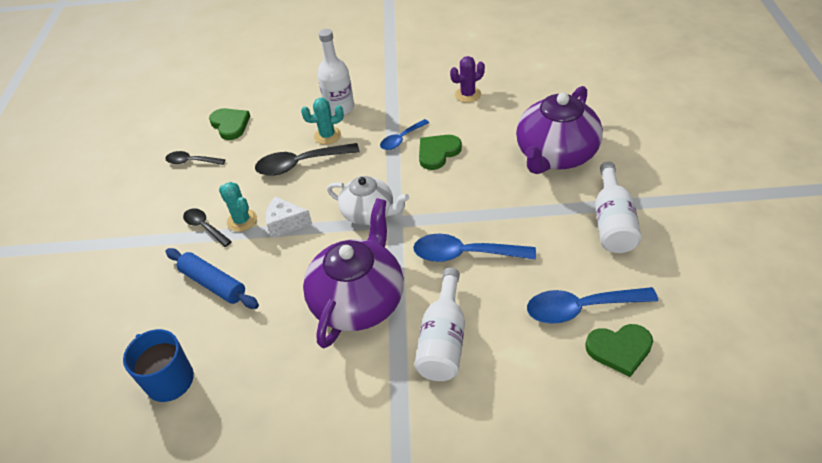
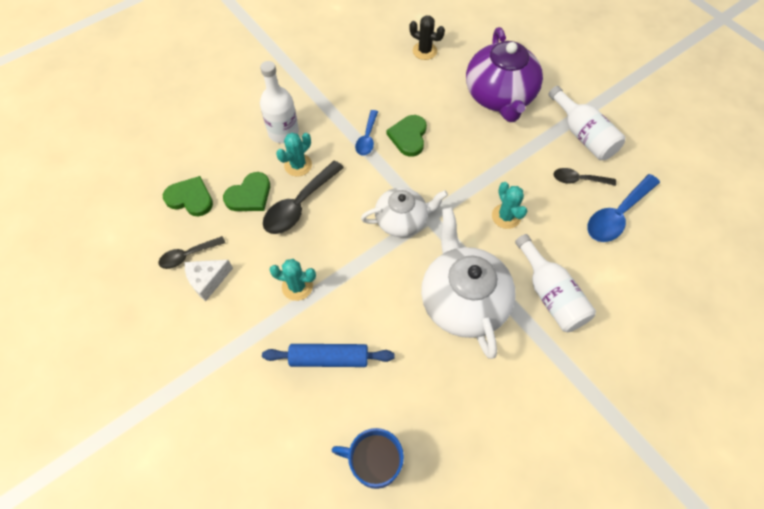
camera: 40 degrees left, 15 degrees up
black spoon [183,208,232,247] -> black spoon moved to [553,168,616,186]
white cheese [266,196,312,238] -> white cheese moved to [185,260,233,301]
purple teapot [303,198,404,348] -> white teapot [421,207,516,359]
blue spoon [413,234,536,262] -> turquoise cactus [492,182,527,229]
purple cactus [450,56,485,103] -> none
green heart [585,324,653,377] -> green heart moved to [223,172,270,211]
none -> black cactus [409,15,445,60]

